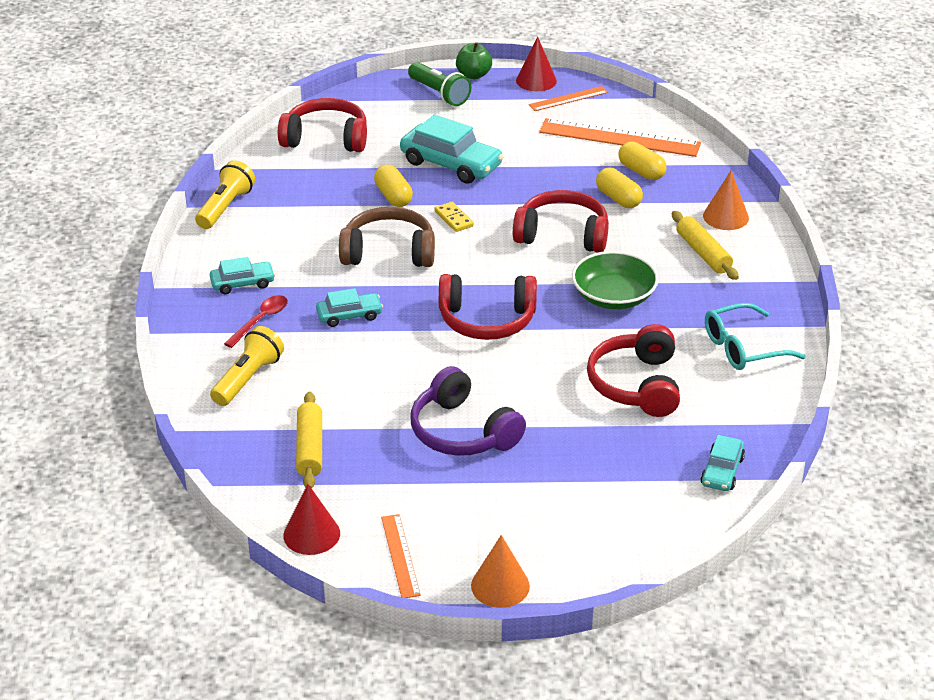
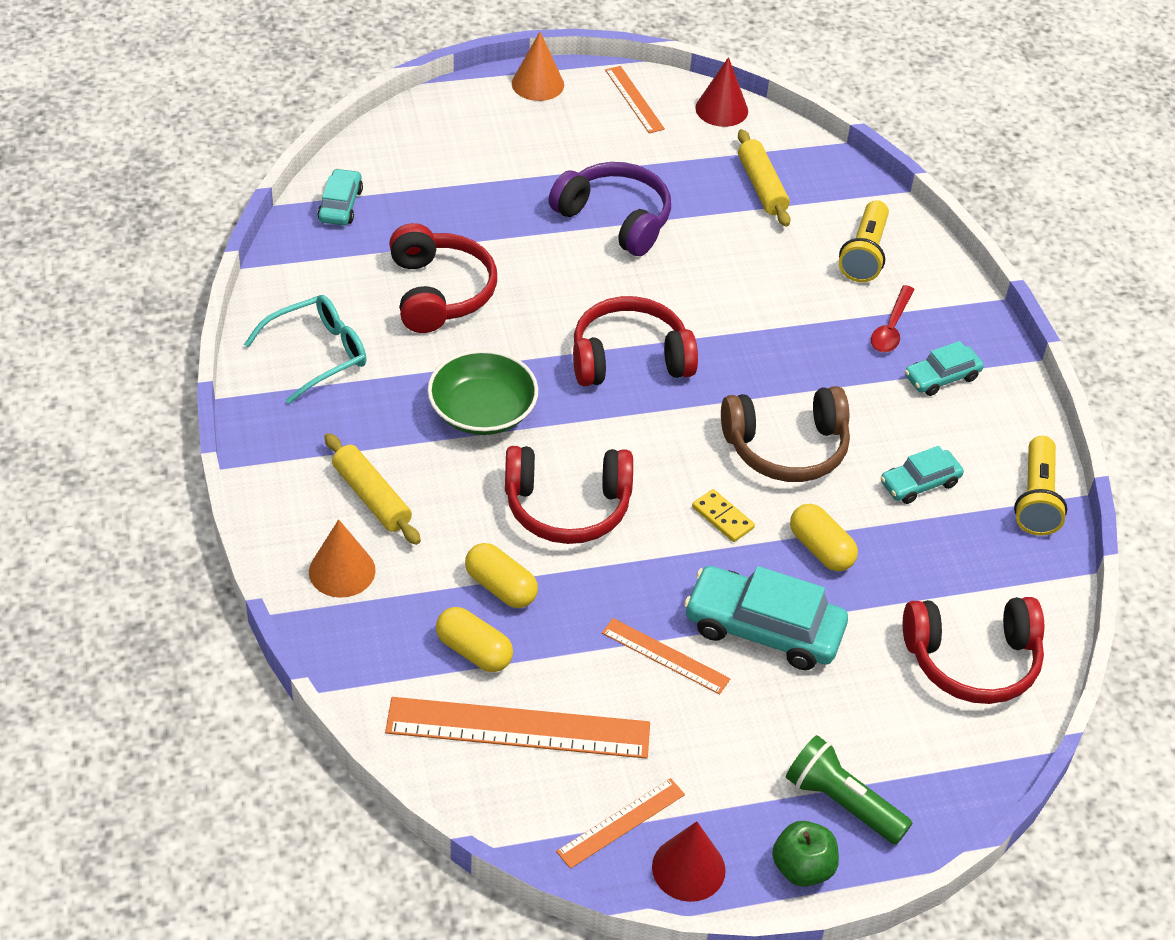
camera: 165 degrees right, 10 degrees up
turquoise car [316,288,383,327] -> turquoise car moved to [881,446,964,504]
none -> orange ruler [602,618,730,695]

